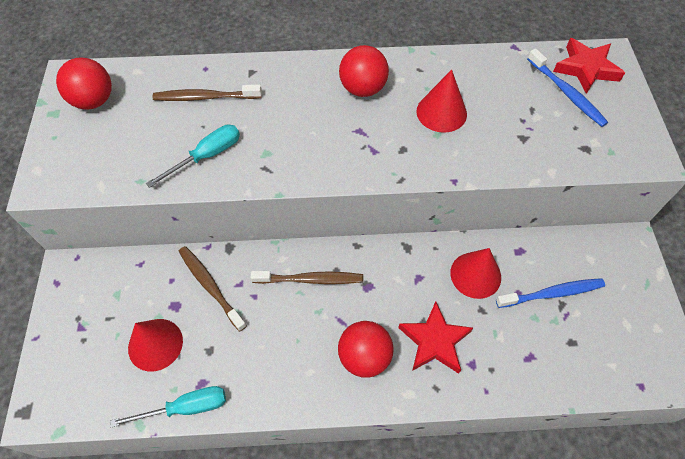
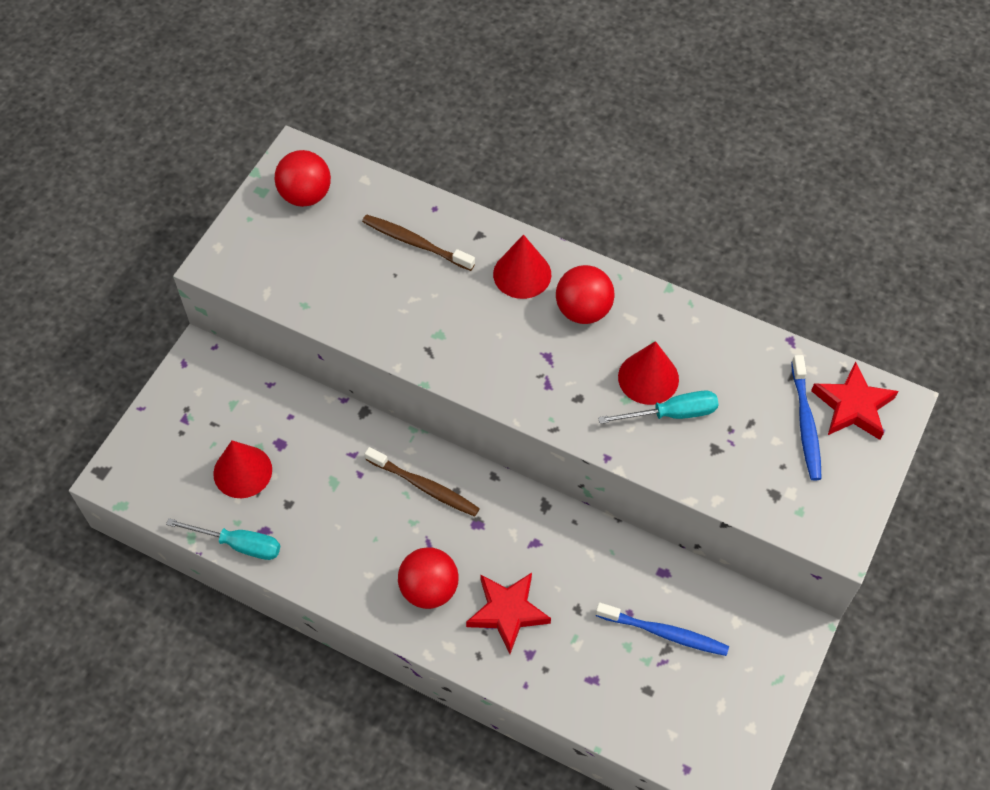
camera: 30 degrees right, 0 degrees up
turquoise screwdriver [146,125,240,188] -> turquoise screwdriver moved to [598,390,719,424]
brown toothbrush [179,246,247,332] -> none
red cone [450,248,501,299] -> red cone moved to [493,235,551,299]

